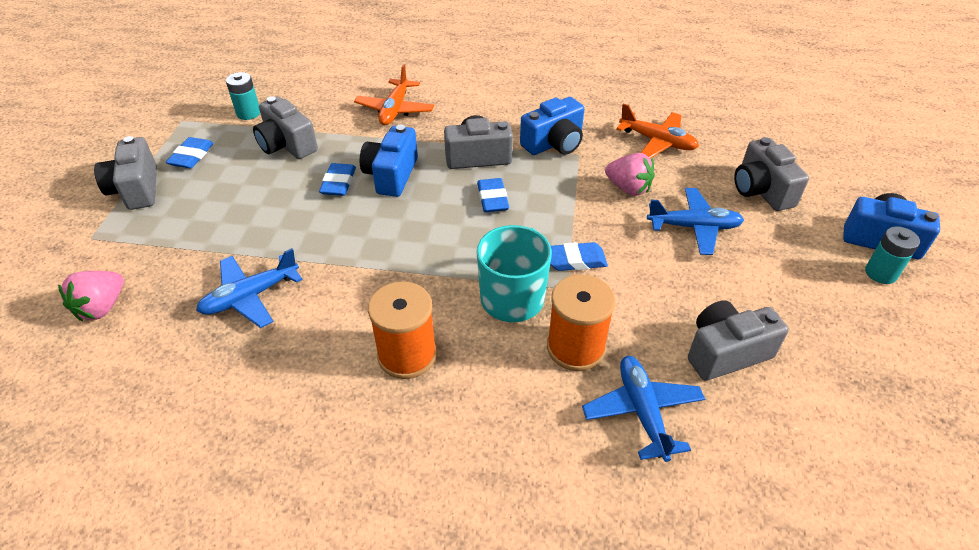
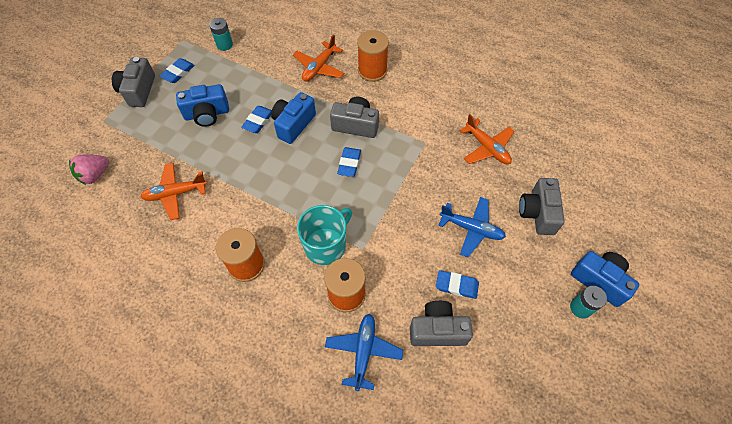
camera: 20 degrees right, 15 degrees up
blue plane [196,248,303,328] -> orange plane [140,163,207,220]
grey camera [253,96,318,159] -> none
blue camera [520,97,584,155] -> blue camera moved to [176,84,229,127]
blue eraser [550,242,608,271] -> blue eraser moved to [436,270,479,299]
pink strawberry [605,153,655,196] -> none
none -> orange spool [357,30,389,82]

